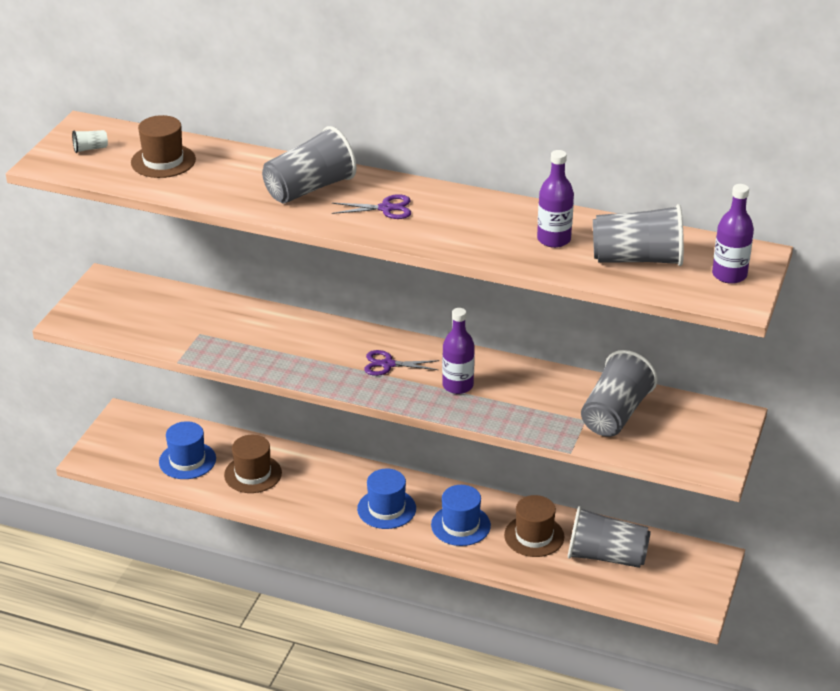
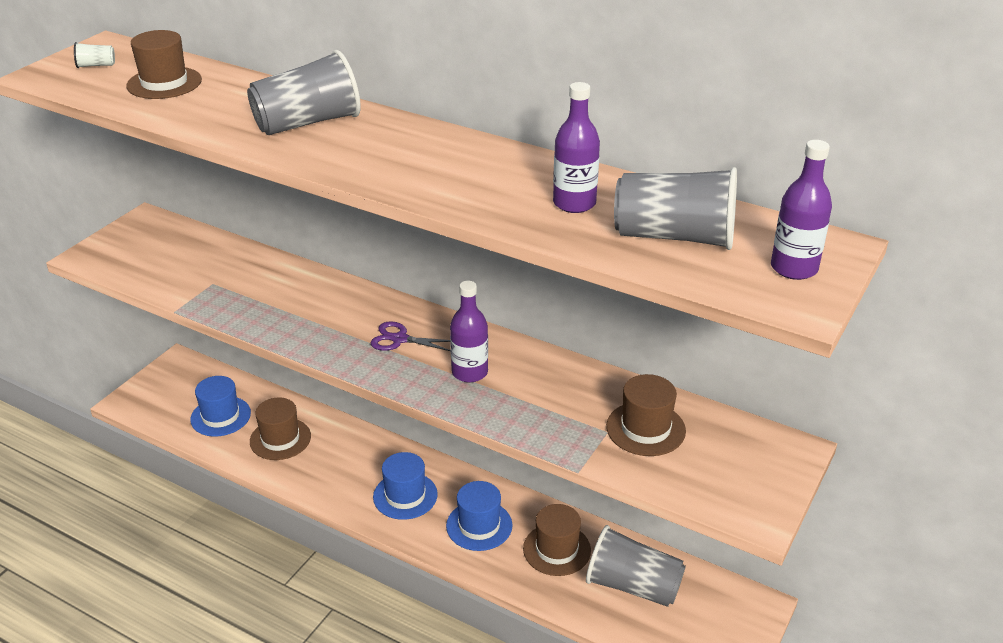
camera: 10 degrees right, 0 degrees up
purple scissors [332,194,411,219] -> none
grey cup [581,350,658,437] -> brown hat [606,374,686,456]

